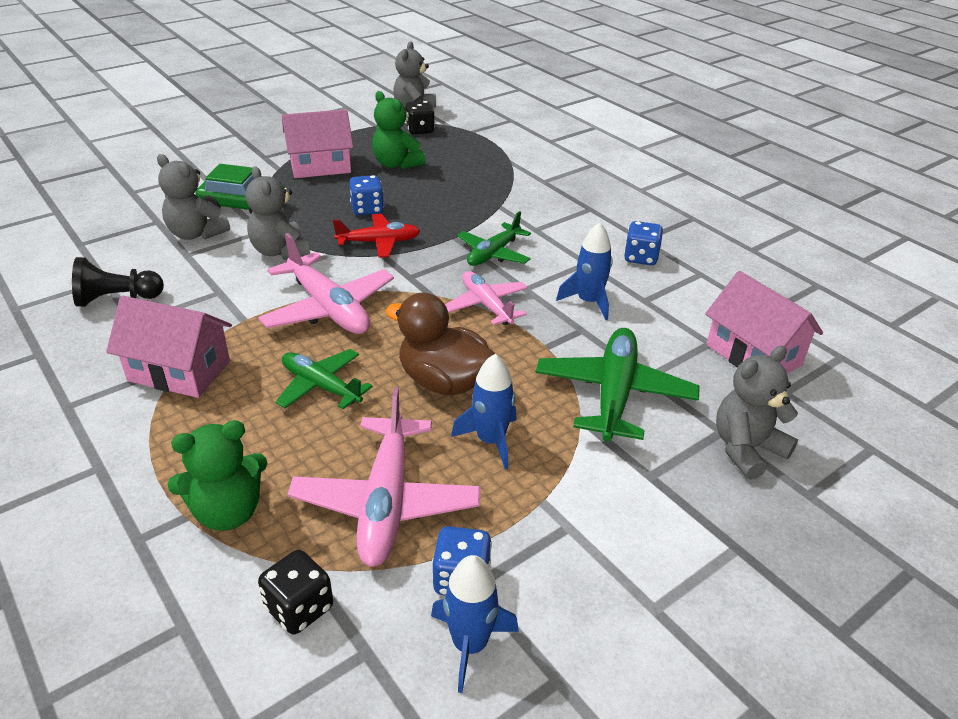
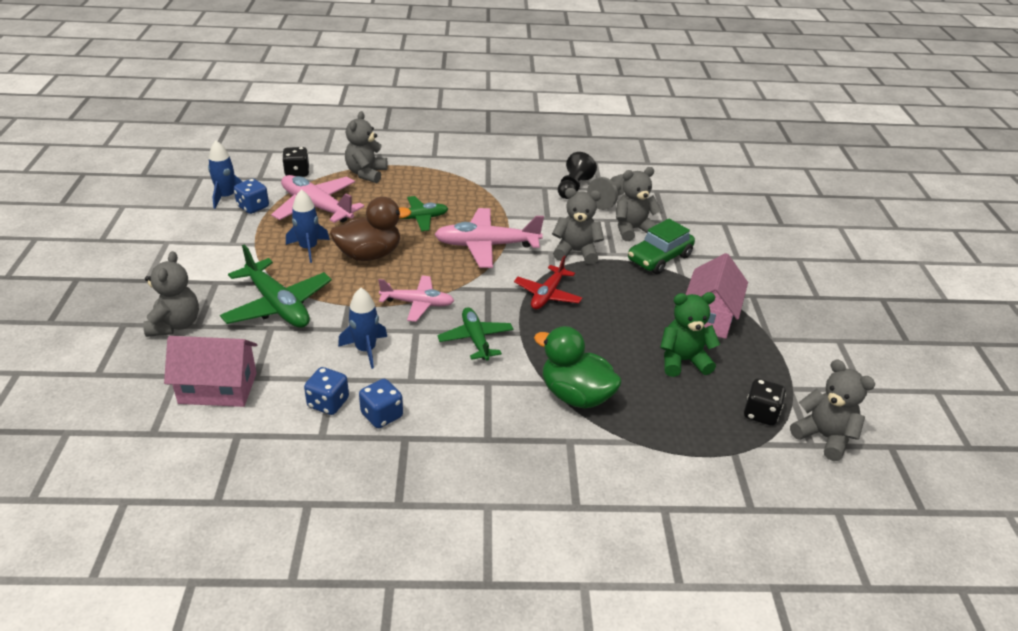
camera: 125 degrees right, 0 degrees up
pink house [106,296,232,398] -> none
green teddy bear [168,420,268,531] -> grey teddy bear [345,111,387,183]
blue dice [349,175,384,215] -> blue dice moved to [304,367,349,415]
none -> green duck [534,326,622,409]
none -> grey pawn [587,174,625,210]

